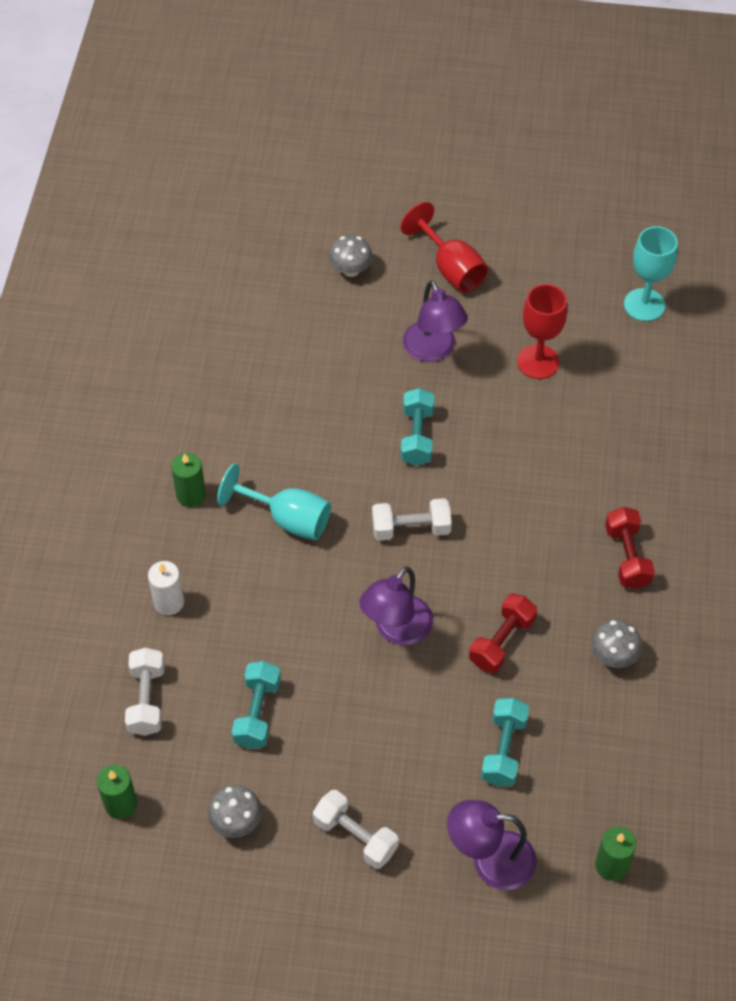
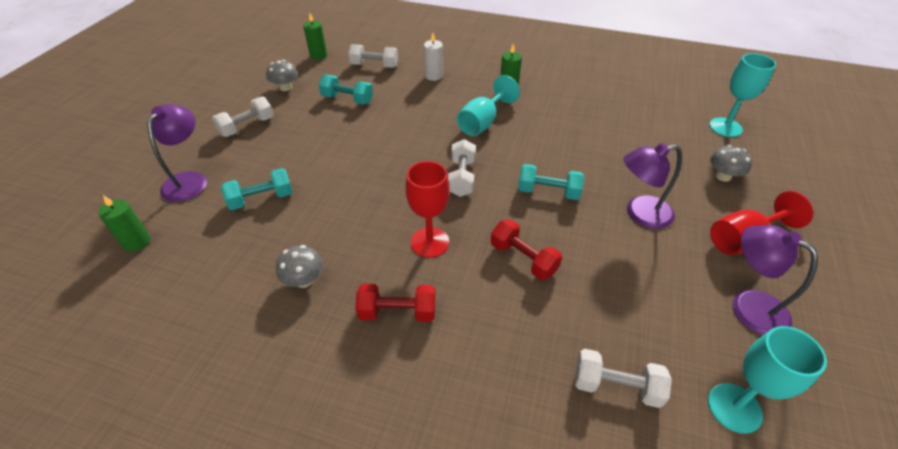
camera: 100 degrees right, 10 degrees down
purple lamp [359,567,433,646] -> purple lamp moved to [733,225,818,335]
red dumbbell [469,593,537,673] -> red dumbbell moved to [491,219,562,280]
turquoise dumbbell [481,698,529,786] -> turquoise dumbbell turned 45 degrees counterclockwise [221,168,292,210]
red goblet [517,284,567,379] -> red goblet moved to [406,161,450,258]
none -> white dumbbell [575,349,672,408]
none -> turquoise goblet [709,53,776,137]

